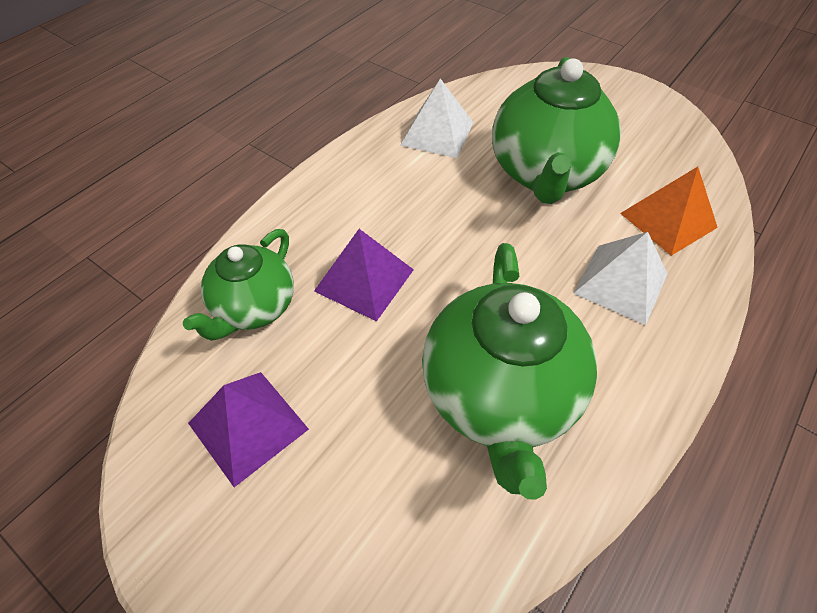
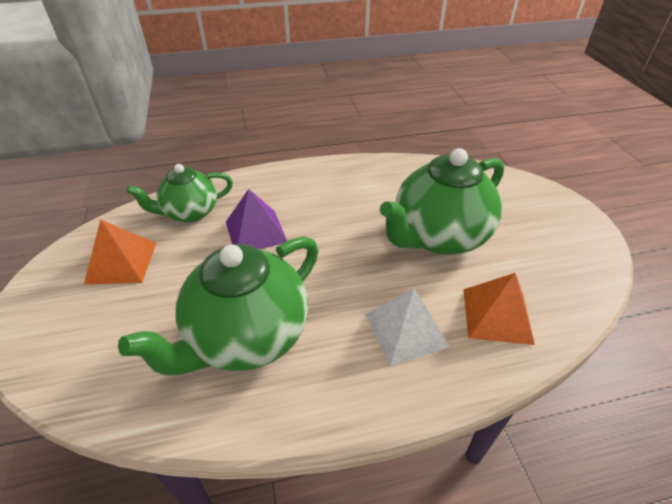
camera: 40 degrees right, 10 degrees down
purple pyramid [188,372,309,487] -> orange pyramid [84,219,156,284]
white pyramid [400,78,473,158] -> none

